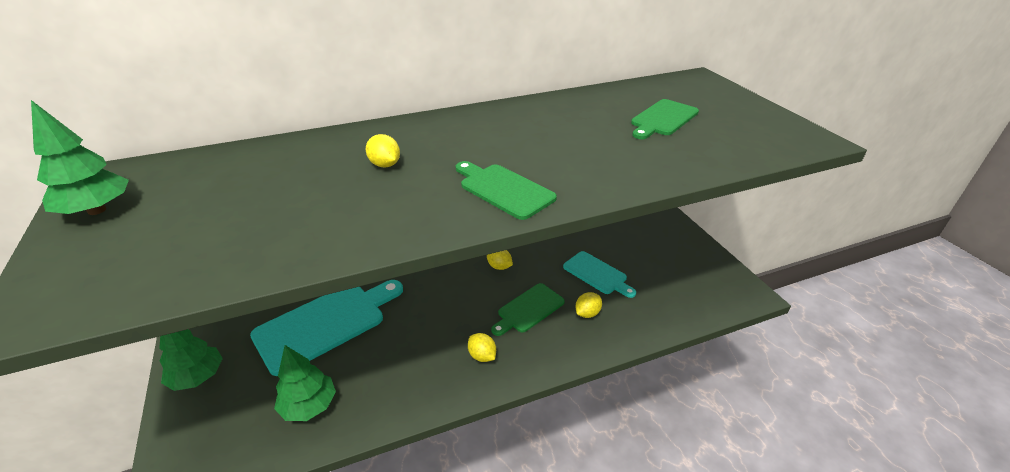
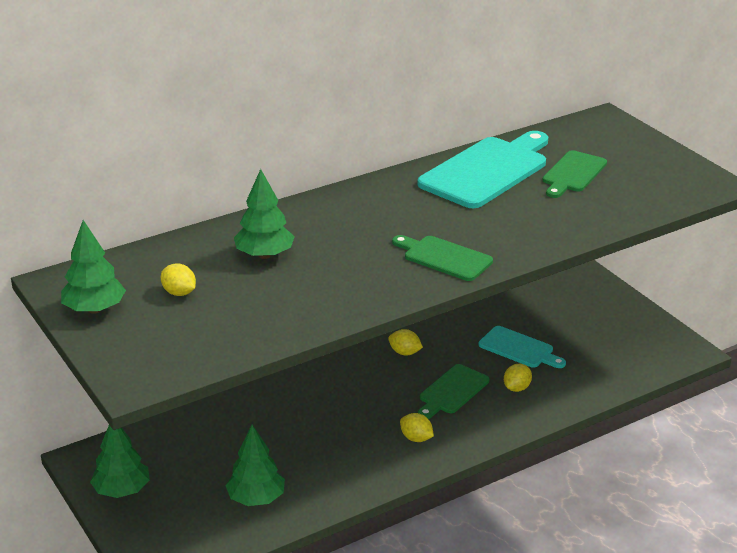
camera: 10 degrees left, 5 degrees down
turquoise cutting board [250,280,403,376] -> turquoise cutting board moved to [417,131,548,208]
yellow lemon [366,134,400,168] -> yellow lemon moved to [161,264,196,296]
none -> green tree [234,169,295,259]

